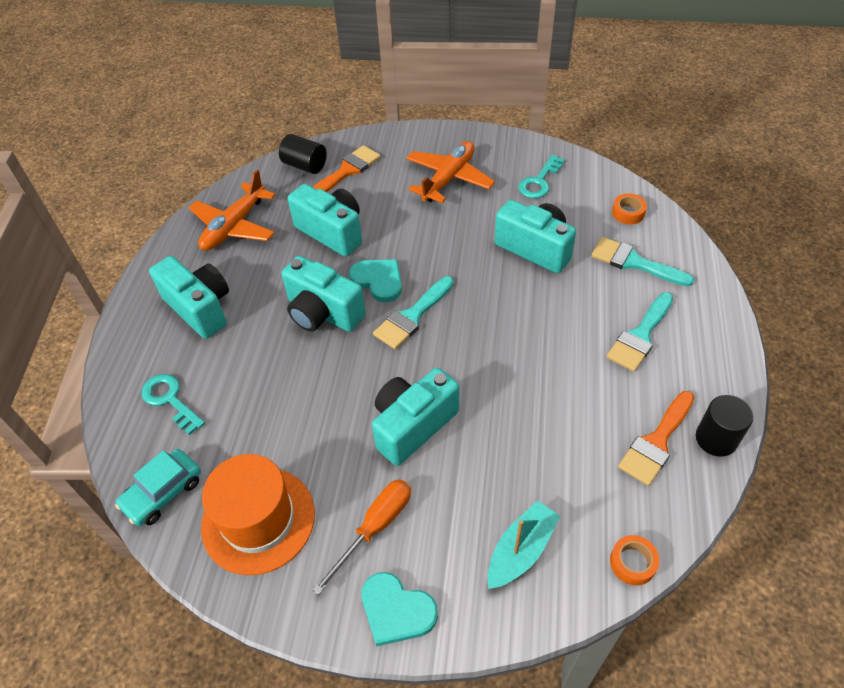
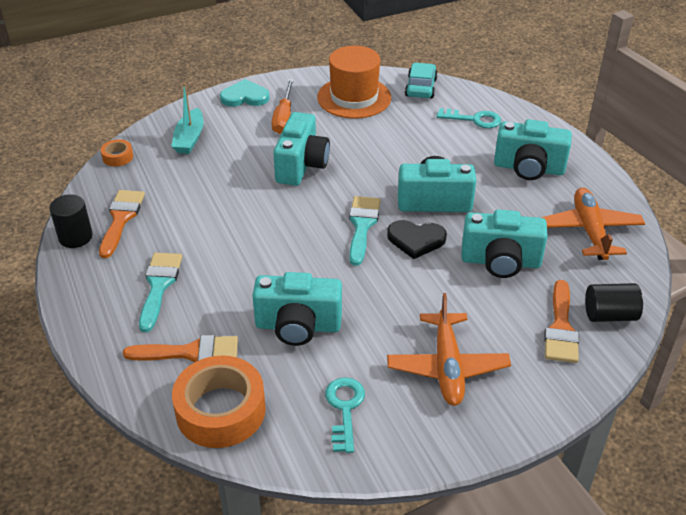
camera: 145 degrees right, 10 degrees down
turquoise heart [349,259,402,302] -> black heart [387,220,447,259]
turquoise brush [591,237,694,286] -> orange brush [123,335,238,363]
orange tape [612,193,647,224] -> orange tape [172,355,266,448], size x2.19

